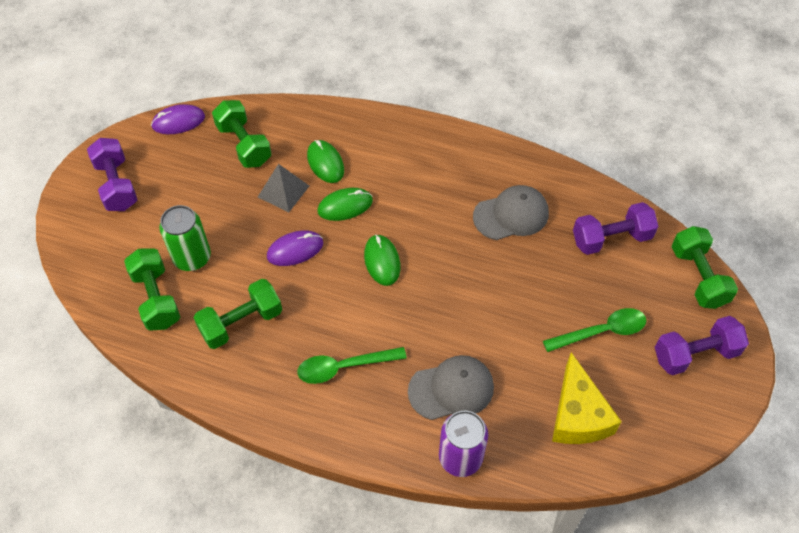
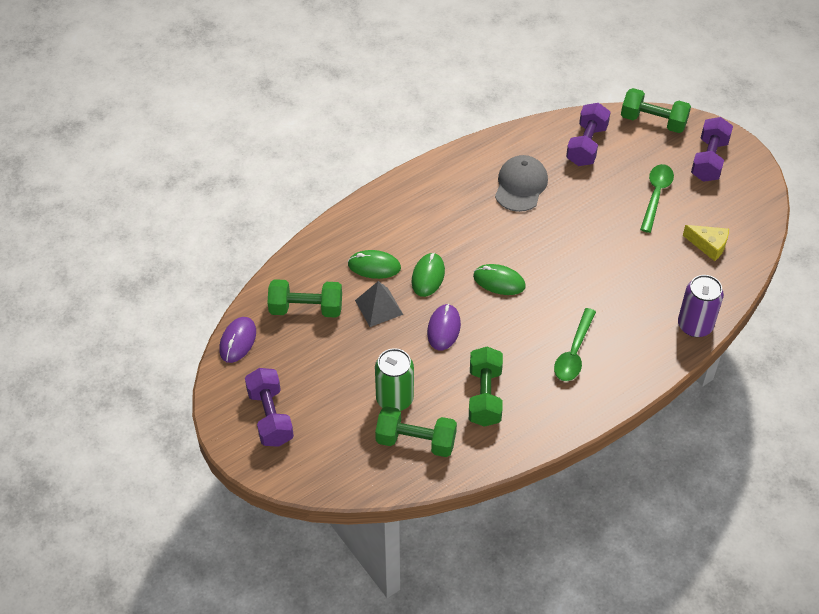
camera: 55 degrees left, 5 degrees down
purple dumbbell [87,138,137,211] -> purple dumbbell turned 60 degrees clockwise [245,368,294,447]
grey cap [408,355,494,420] -> none
yellow cheese [552,352,622,444] -> yellow cheese [683,225,729,261], size x0.63

